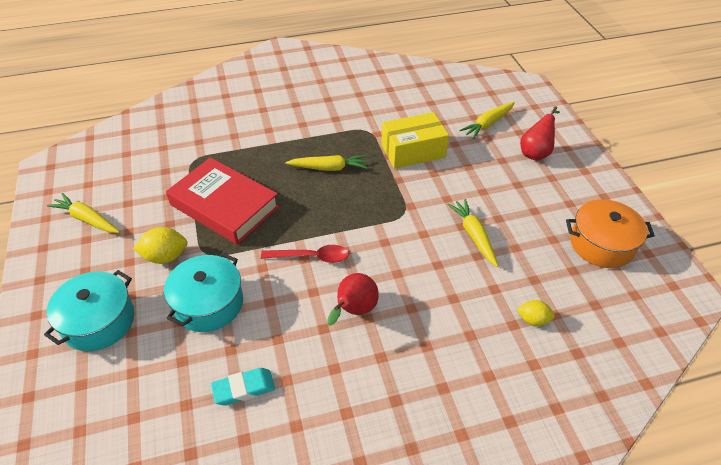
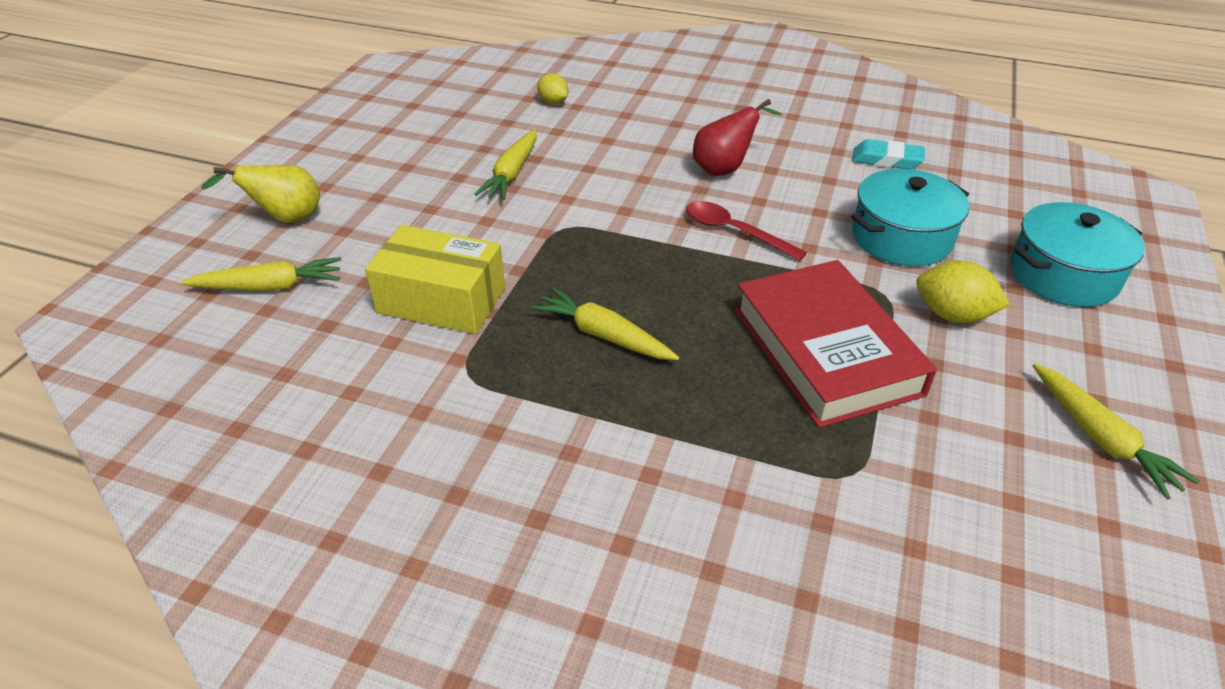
camera: 145 degrees left, 5 degrees down
red pear [520,106,560,161] -> yellow pear [201,165,320,223]
orange pot [566,199,655,268] -> none

